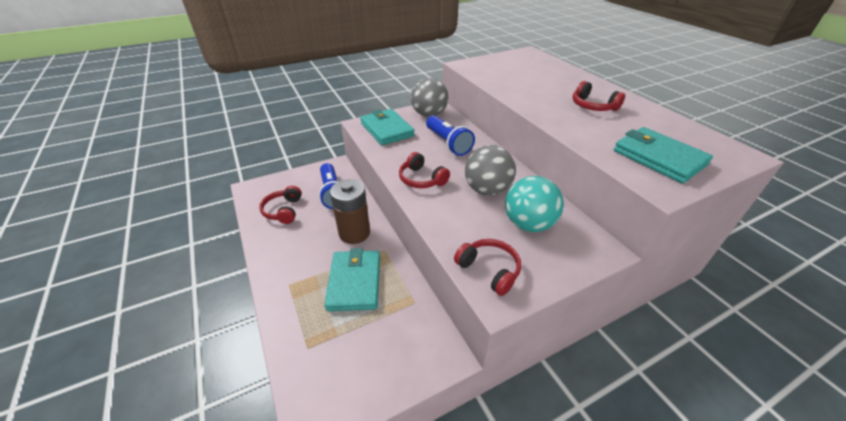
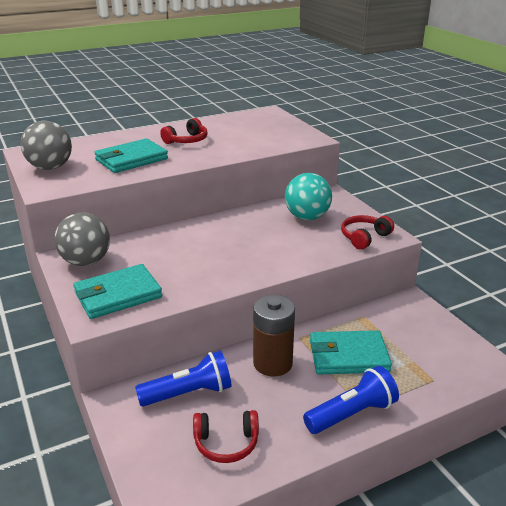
camera: 90 degrees left, 10 degrees down
red headphones [399,152,450,188] -> none
blue flashlight [426,115,475,156] -> blue flashlight moved to [303,366,399,434]
grey ball [465,145,516,196] -> grey ball moved to [21,120,72,170]
turquoise wallet [614,127,713,183] -> turquoise wallet moved to [94,138,168,173]

